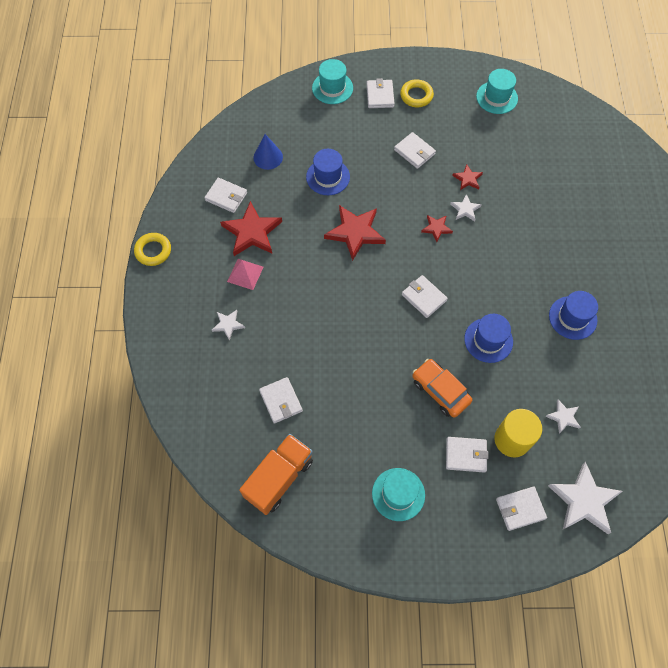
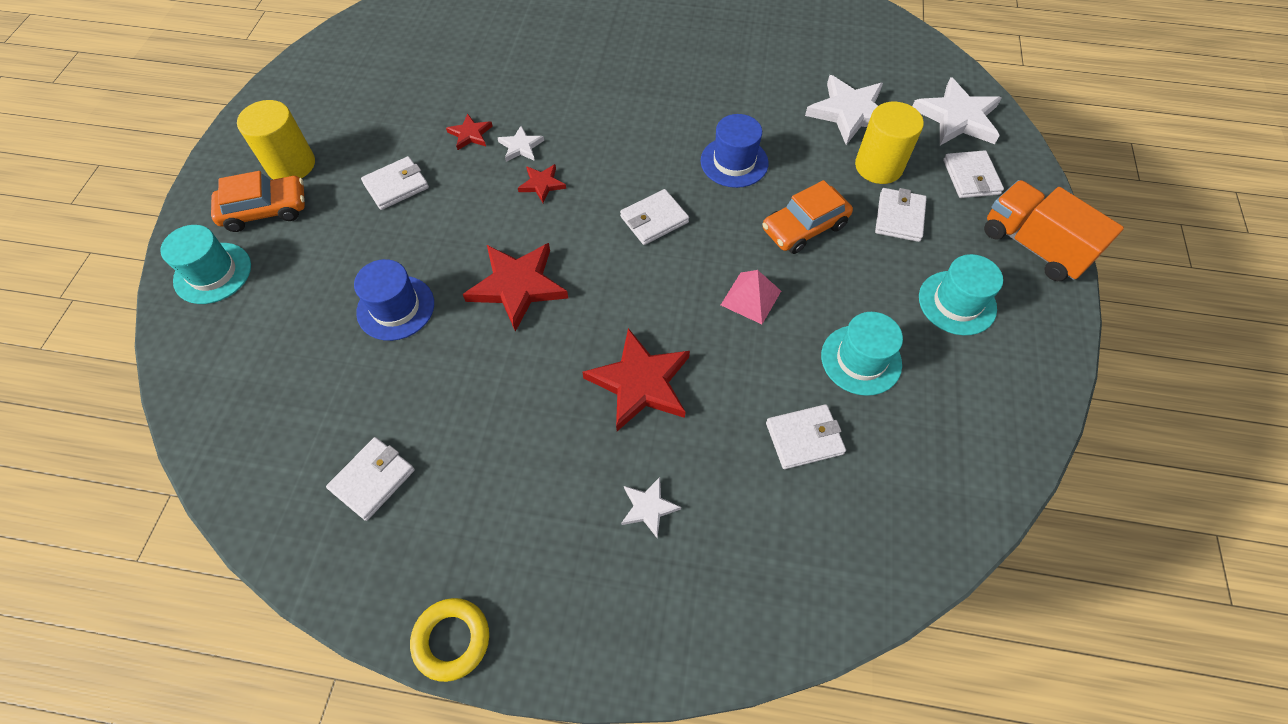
camera: 80 degrees left, 5 degrees down
red star [220,201,282,256] -> red star moved to [582,328,690,431]
pink pyramid [227,259,263,290] -> pink pyramid moved to [721,270,781,324]
orange truck [239,434,313,515] -> orange truck moved to [984,180,1124,281]
blue cone [253,134,283,170] -> none
white wallet [366,78,395,108] -> orange car [211,171,305,232]
yellow ring [400,79,434,107] -> yellow cylinder [237,100,315,179]
turquoise hat [476,69,518,114] -> turquoise hat moved to [821,312,903,396]
white star [545,400,581,434] -> white star [805,75,883,145], size x1.96
blue hat [549,291,598,340] -> none

